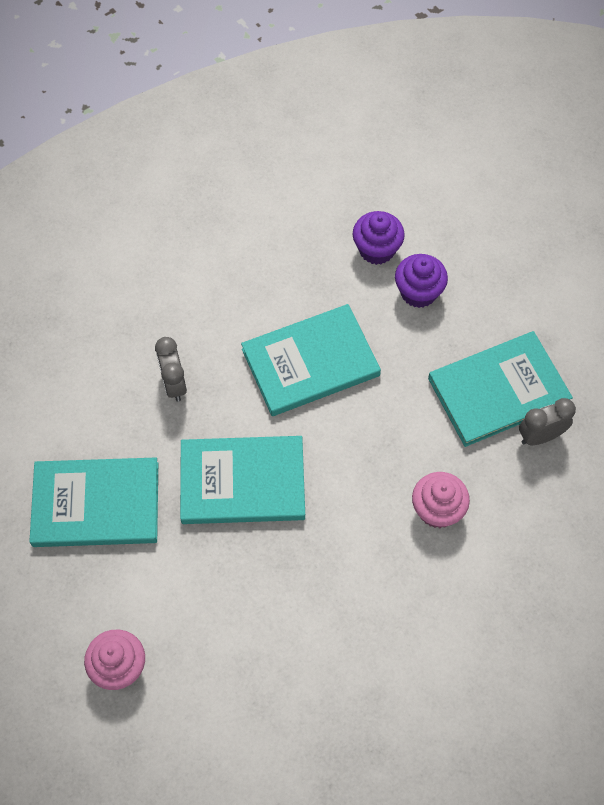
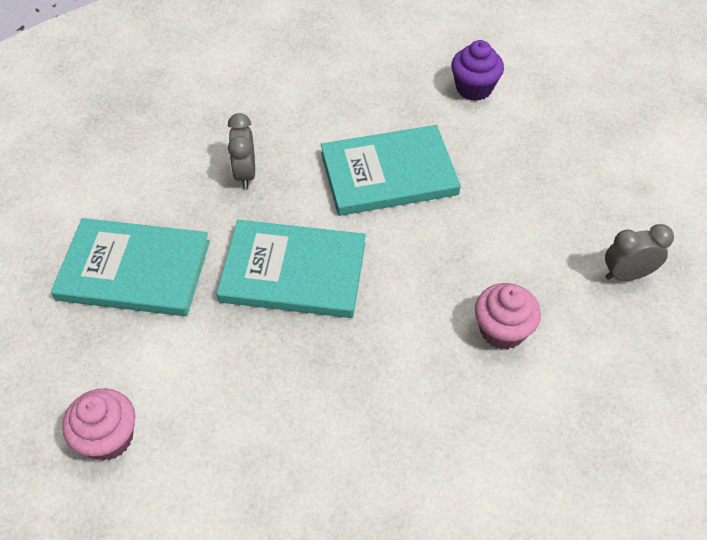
camera: 10 degrees right, 10 degrees down
purple cupcake [395,254,448,308] -> none
turquoise book [428,331,573,447] -> none

